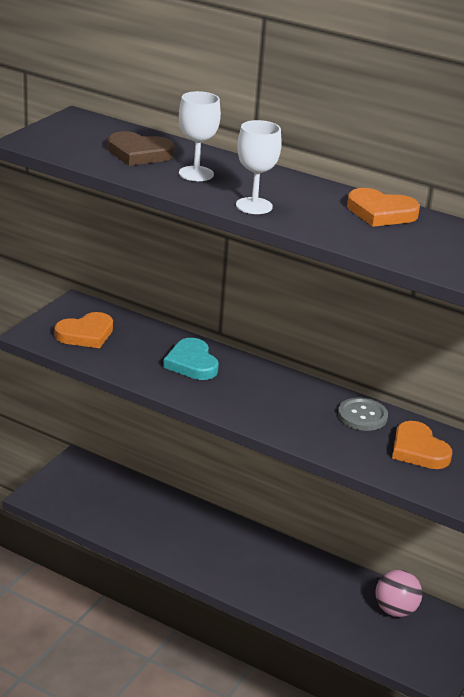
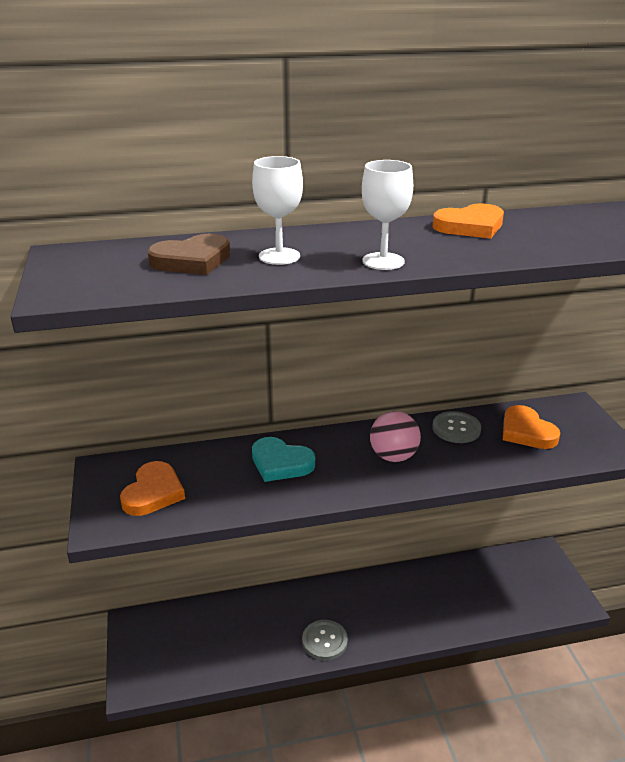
camera: 40 degrees left, 0 degrees up
pink ball [376,570,422,617] -> pink ball moved to [370,411,421,462]
orange heart [392,421,452,469] -> orange heart turned 45 degrees clockwise [503,405,560,449]
none -> grey button [302,620,348,661]

